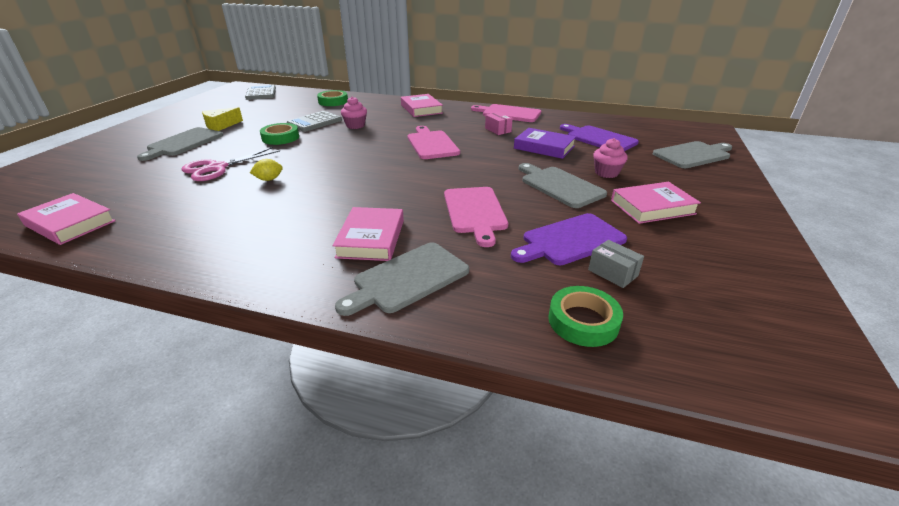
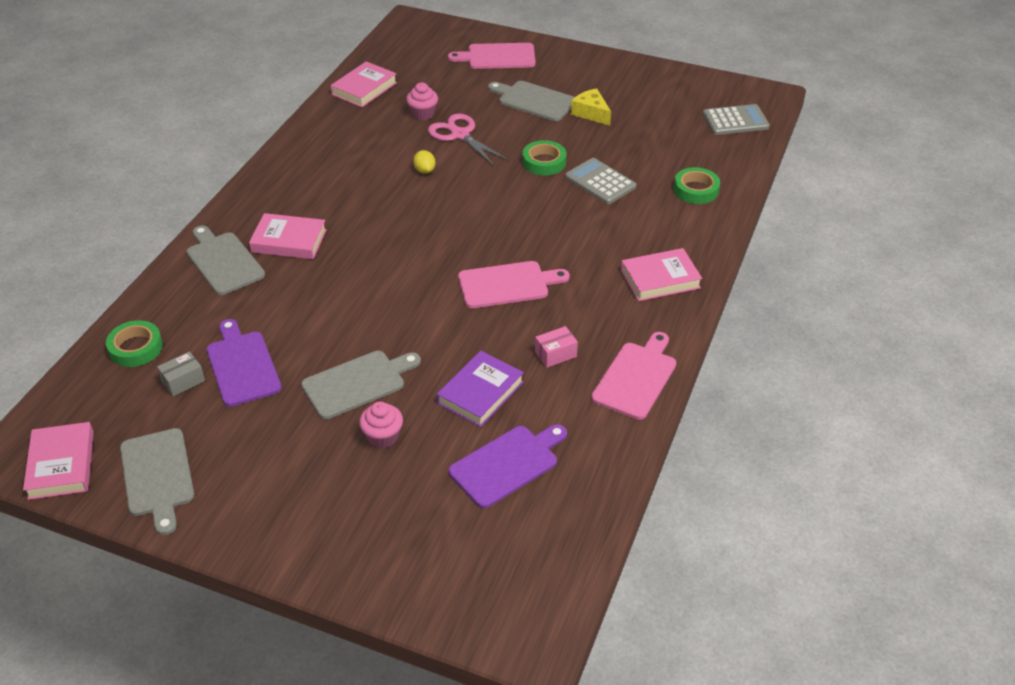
camera: 95 degrees right, 10 degrees up
pink cupcake [341,96,367,129] -> pink cupcake moved to [406,82,438,120]
pink cutting board [444,187,508,247] -> pink cutting board moved to [448,43,536,69]
pink book [611,182,701,224] -> pink book moved to [23,422,94,500]
grey cutting board [653,141,732,168] -> grey cutting board moved to [120,428,195,535]

